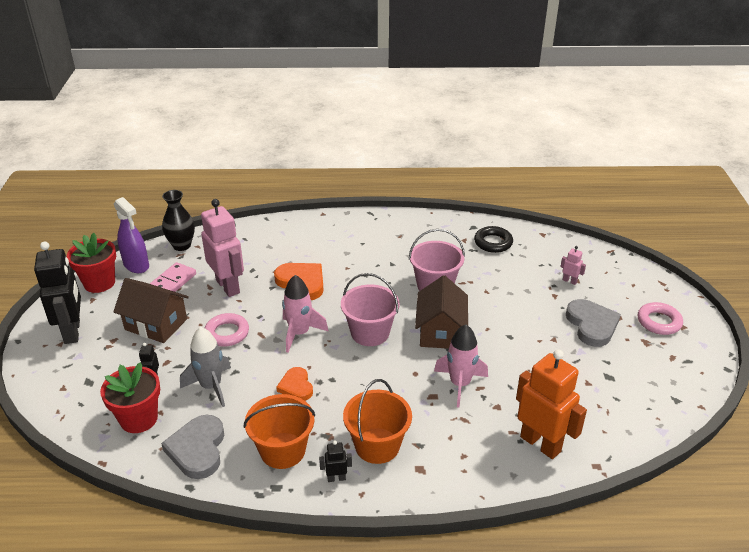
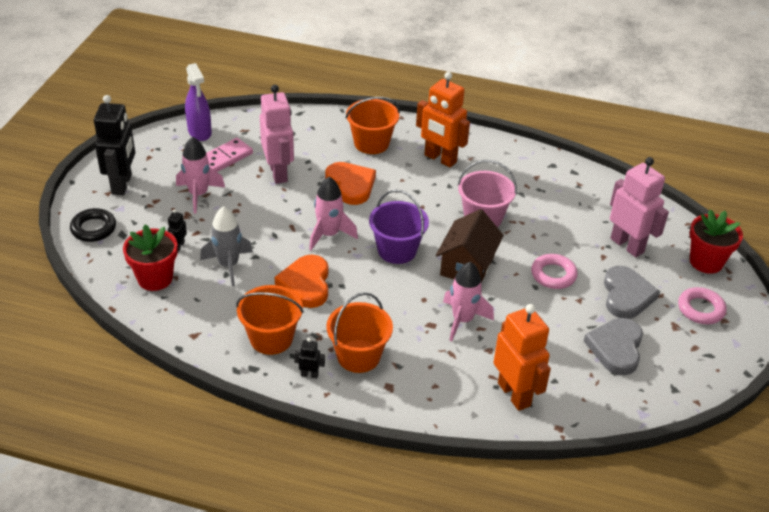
camera: 15 degrees right, 5 degrees up
red flower pot [67,233,116,293] -> red flower pot moved to [690,209,743,274]
brown house [113,278,189,343] -> pink rocket [176,136,225,213]
grey heart [161,415,224,479] -> grey heart moved to [584,318,643,375]
black vase [162,190,195,251] -> none
pink ring [205,313,249,347] -> pink ring moved to [531,254,578,289]
orange heart [276,367,313,401] -> orange heart [275,254,328,308], size x1.59
pink bucket [341,273,400,346] -> purple bucket [369,190,429,264]
black ring [474,226,513,253] -> black ring moved to [70,208,116,242]
pink robot [560,246,586,285] -> pink robot [610,157,669,257], size x2.35
none -> orange bucket [346,97,400,154]
none -> orange robot [416,72,470,168]

